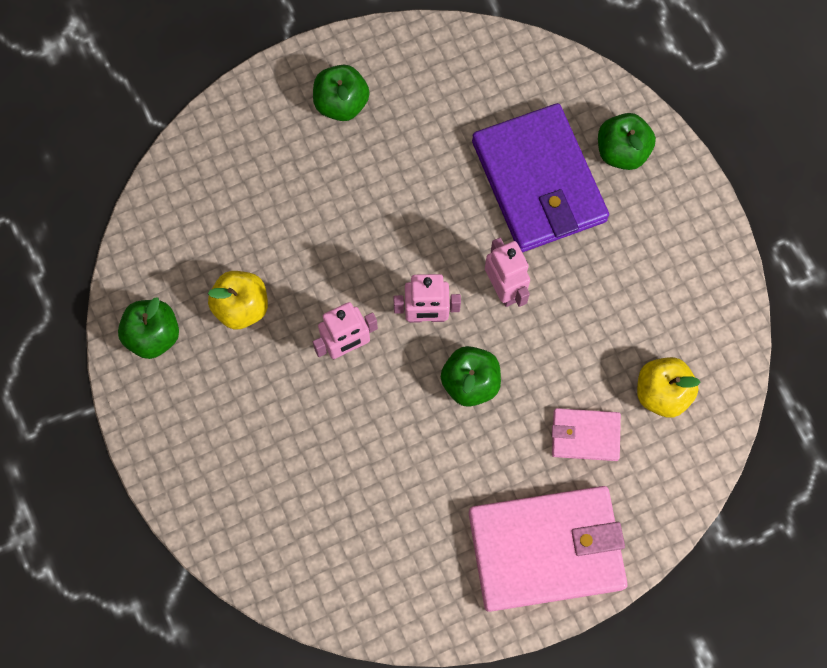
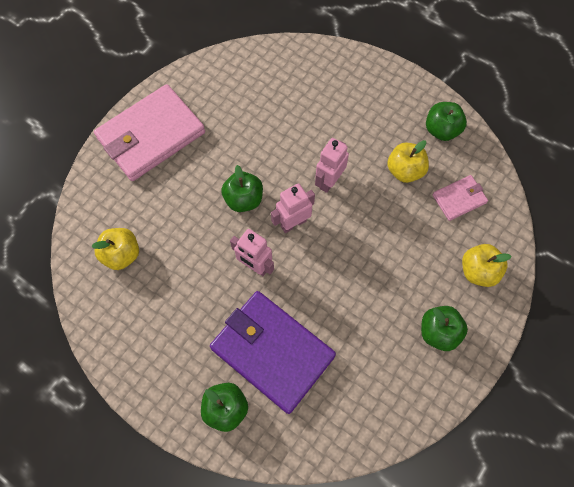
camera: 150 degrees right, 5 degrees down
pink wallet [552,408,621,461] -> pink wallet moved to [432,175,488,221]
none -> yellow apple [462,244,512,287]

